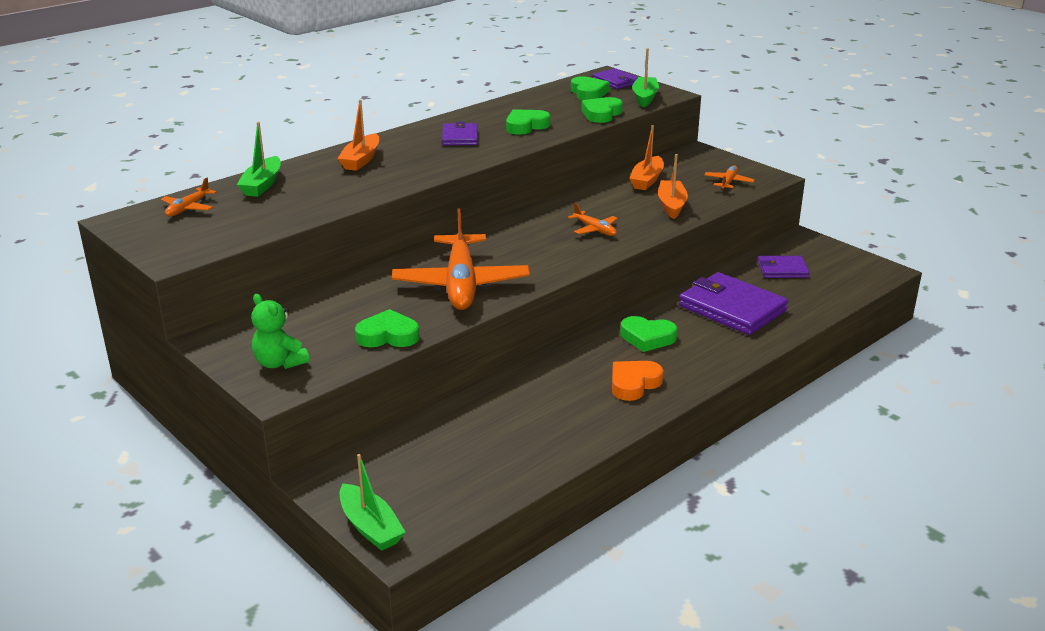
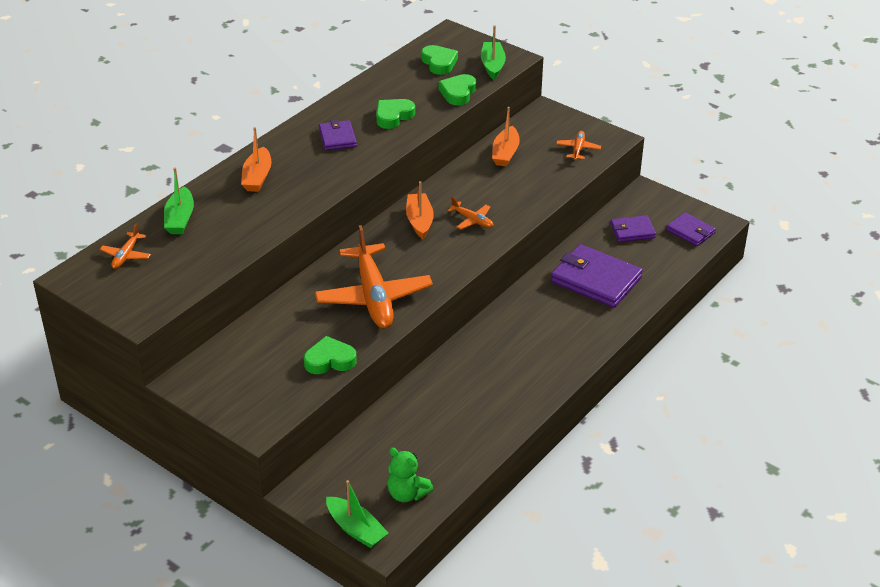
camera: 10 degrees left, 10 degrees up
green teddy bear [251,294,309,369] -> green teddy bear moved to [387,448,433,502]
purple wallet [593,68,638,89] -> purple wallet moved to [666,212,716,246]
orange heart [612,361,663,401] -> none
green heart [620,316,677,352] -> none
orange boat [658,154,688,219] -> orange boat moved to [406,181,434,239]

